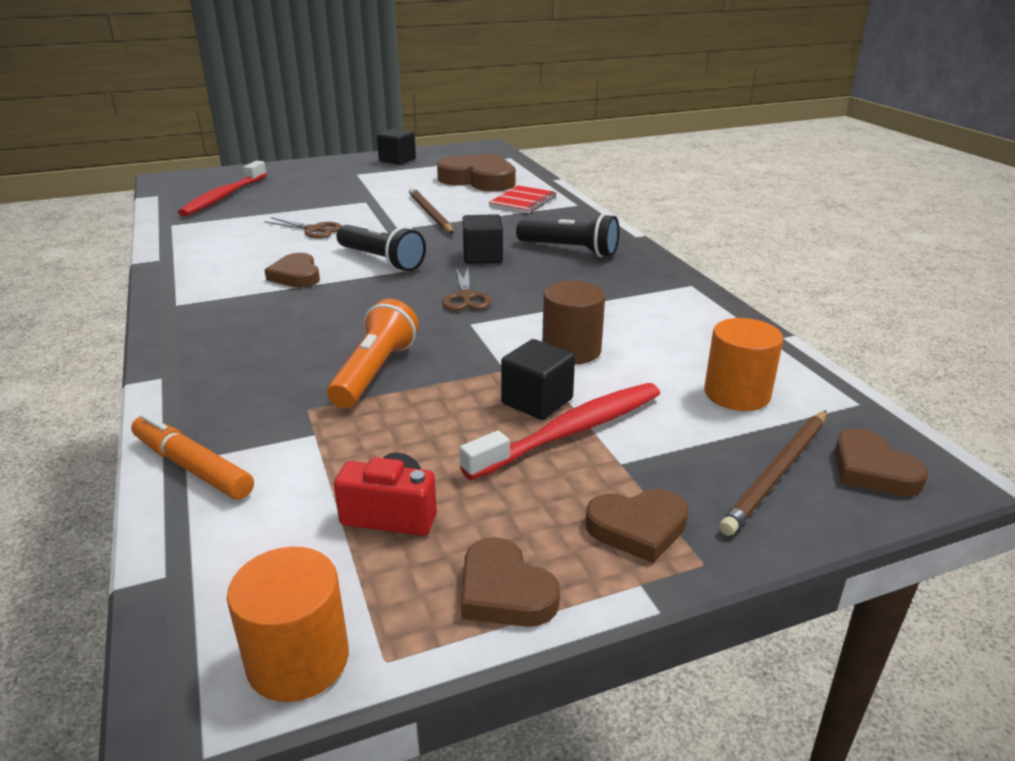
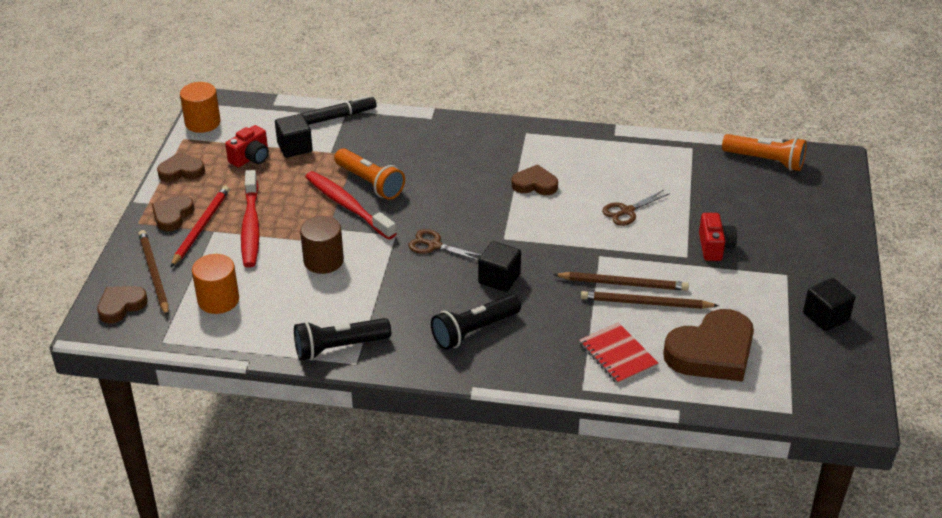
camera: 120 degrees right, 10 degrees up
orange marker [131,413,254,500] -> black marker [300,96,377,125]
red toothbrush [178,161,267,217] -> red toothbrush moved to [305,171,397,240]
black flashlight [336,225,426,271] -> black flashlight moved to [294,318,391,361]
black cube [501,339,575,420] -> black cube moved to [275,114,313,158]
brown heart [834,429,928,497] -> brown heart turned 45 degrees counterclockwise [97,286,148,323]
none -> red pencil [171,186,230,267]
none -> brown pencil [581,291,719,309]
none -> red camera [699,213,737,261]
none -> orange flashlight [722,134,807,171]

